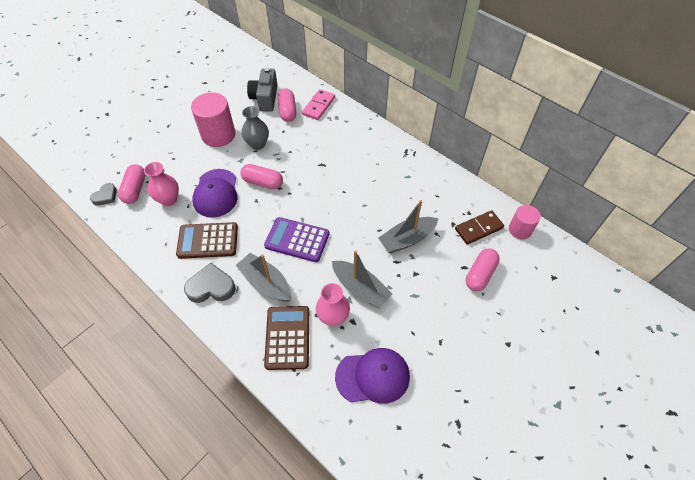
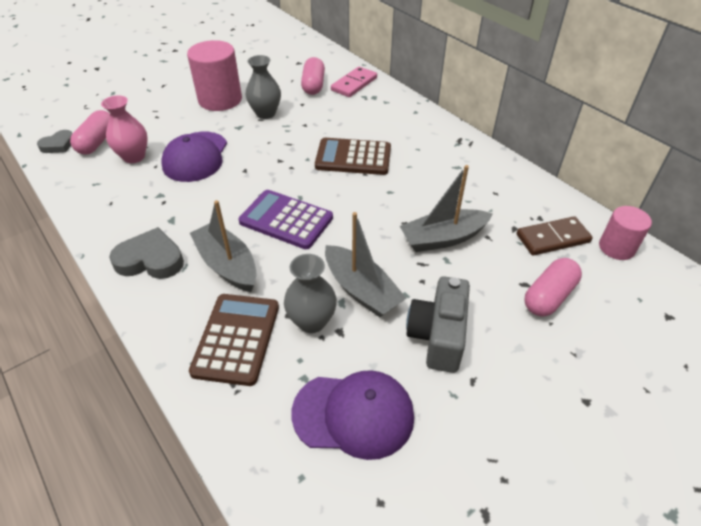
camera: 10 degrees right, 10 degrees down
brown calculator [176,222,238,259] -> brown calculator moved to [315,138,391,175]
pink capsule [240,164,283,189] -> none
grey camera [247,68,278,112] -> grey camera moved to [406,276,470,373]
pink vase [316,283,350,326] -> grey vase [284,254,337,333]

